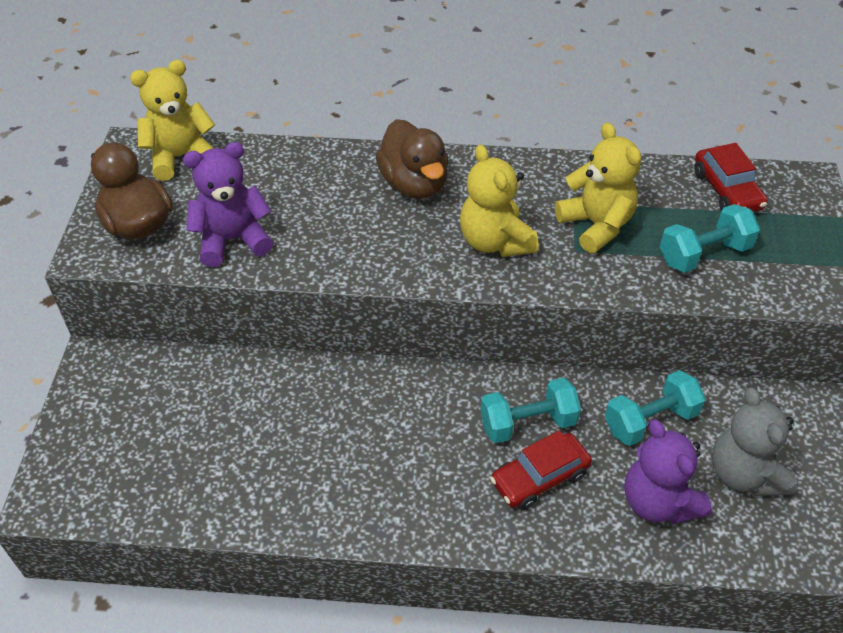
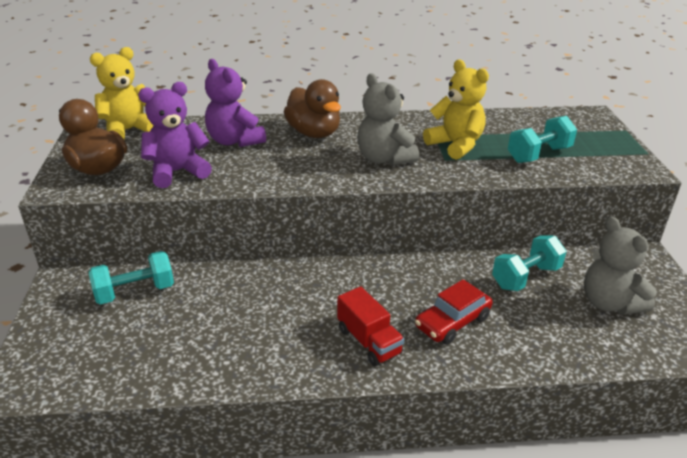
camera: 10 degrees left, 15 degrees down
yellow teddy bear [460,144,538,257] -> grey teddy bear [357,73,419,166]
turquoise dumbbell [480,378,581,443] -> turquoise dumbbell moved to [89,251,174,304]
purple teddy bear [624,419,712,524] -> purple teddy bear moved to [205,59,266,147]
red car [694,143,768,212] -> none
none -> red truck [337,286,404,366]

